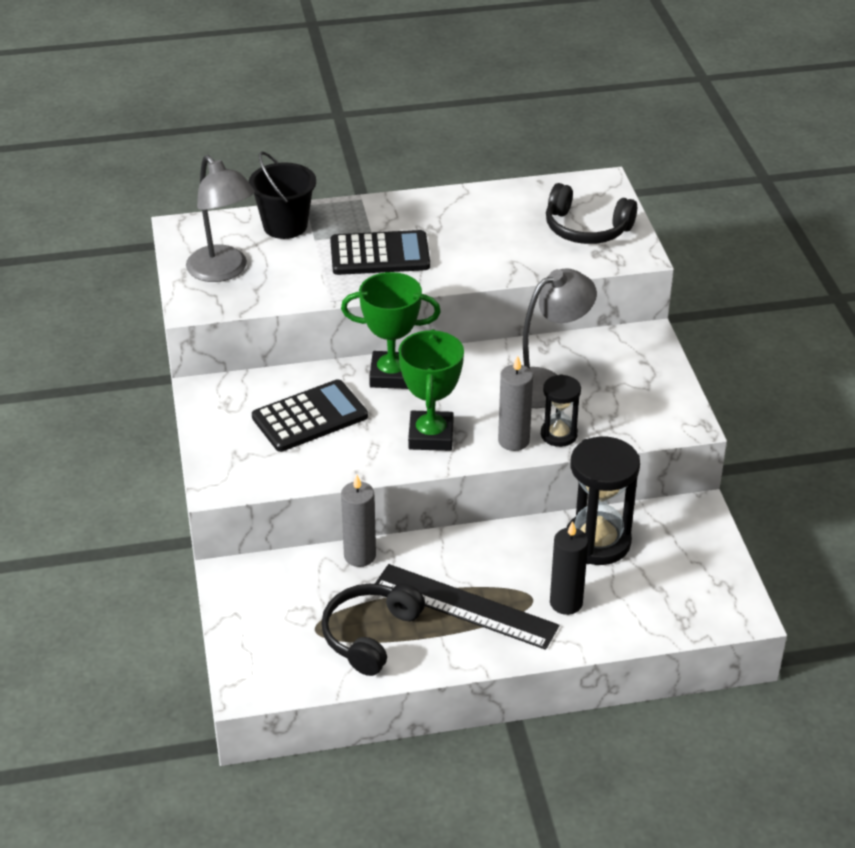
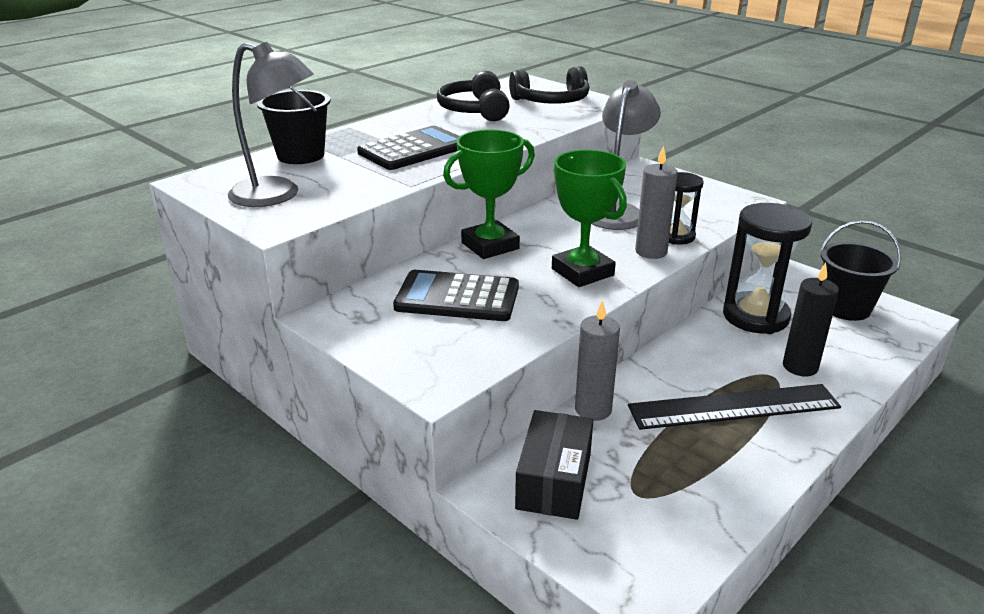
camera: 35 degrees left, 10 degrees down
black calculator [252,379,368,452] -> black calculator turned 105 degrees counterclockwise [393,270,519,321]
black headphones [321,584,425,676] -> black headphones moved to [437,71,510,121]
none -> black box [515,410,593,520]
none -> black bucket [820,220,901,321]

